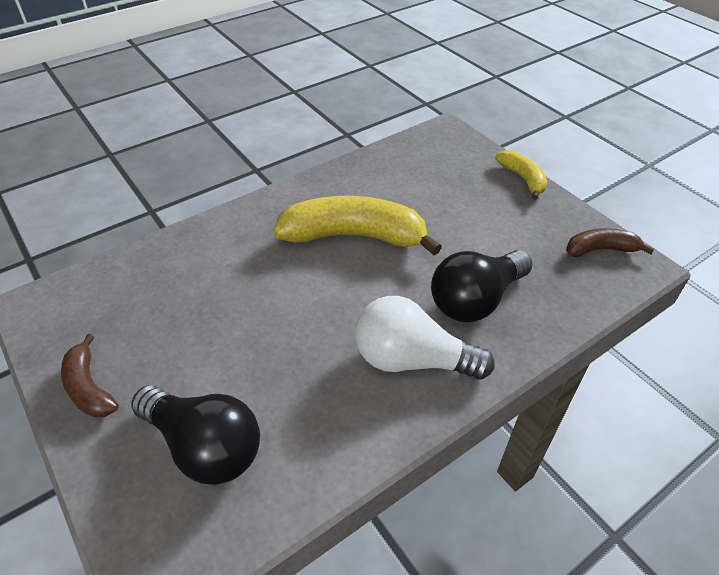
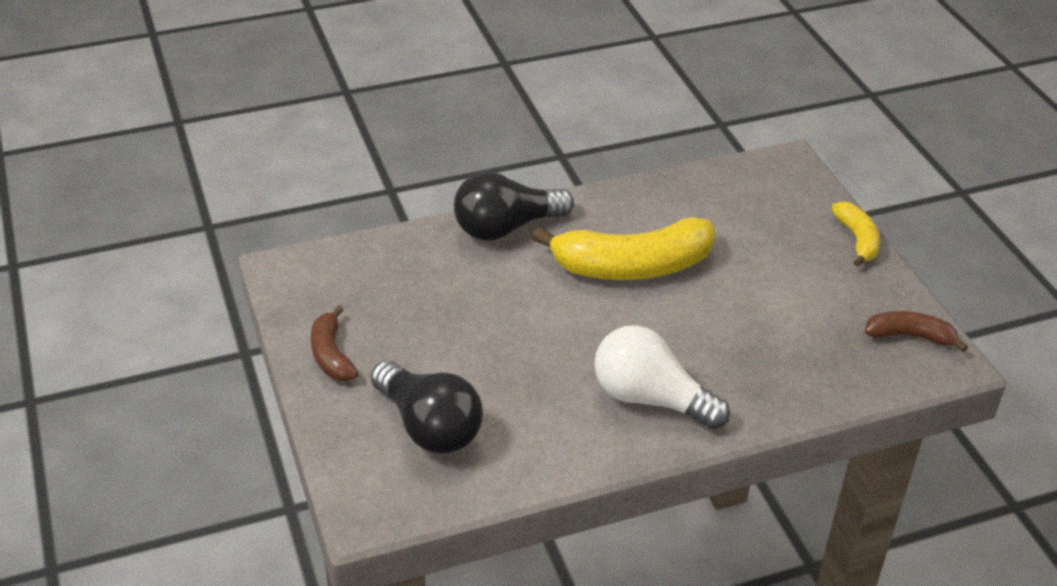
camera: 15 degrees right, 5 degrees down
yellow banana [273,196,442,256] -> yellow banana turned 150 degrees clockwise [532,217,716,280]
black light bulb [431,250,533,322] -> black light bulb moved to [454,172,574,241]

